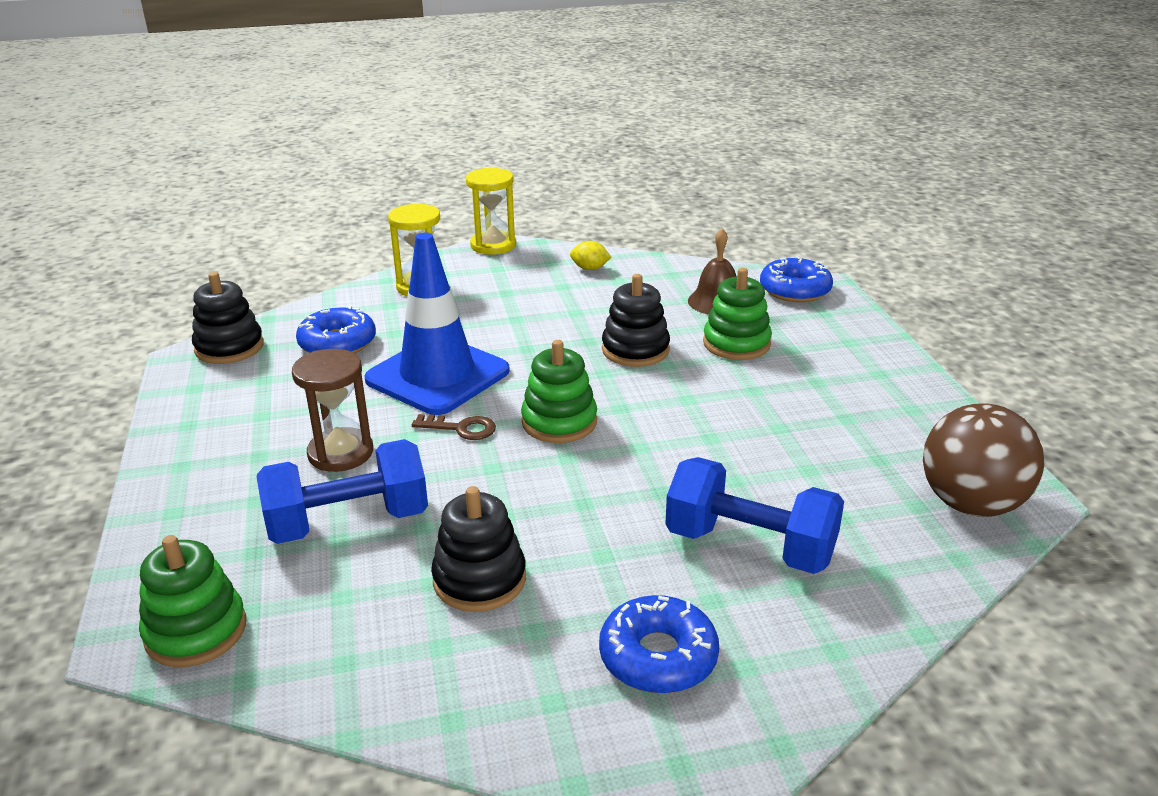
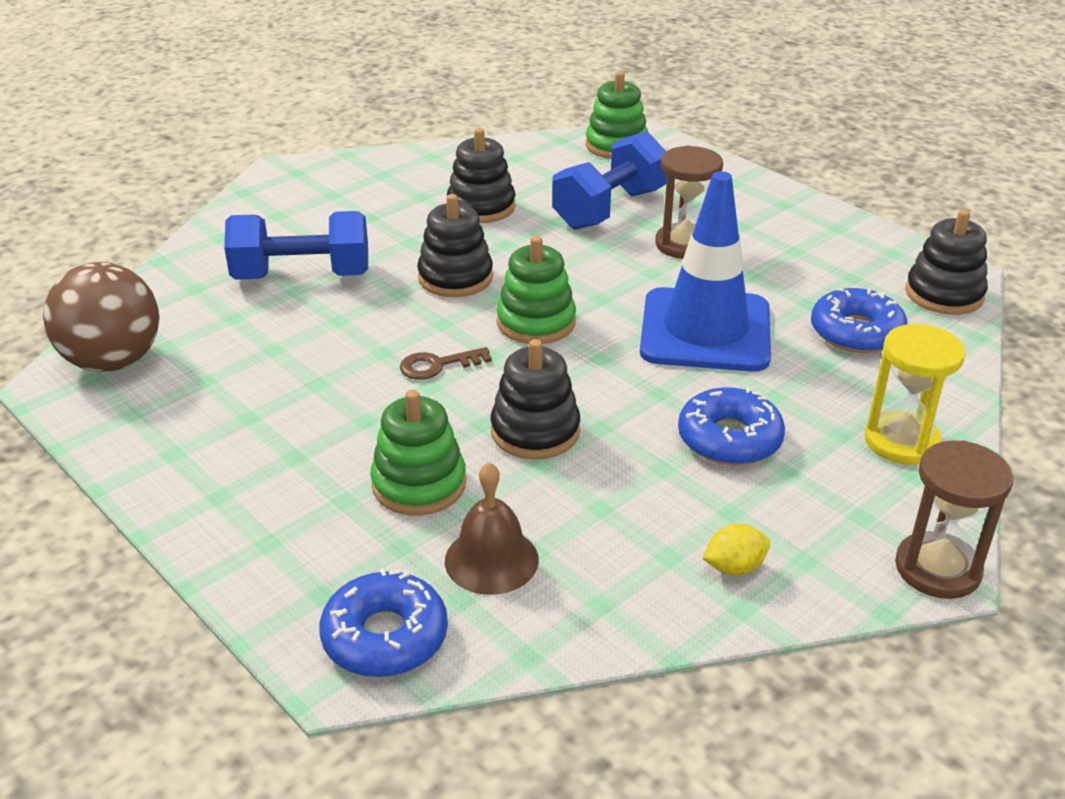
camera: 150 degrees right, 5 degrees up
brown key [412,414,496,440] -> brown key moved to [400,347,492,380]
yellow hourglass [466,168,516,255] -> brown hourglass [895,441,1013,599]
blue donut [599,595,719,694] -> blue donut moved to [678,387,785,465]
none -> black stacking toy [417,194,493,297]

